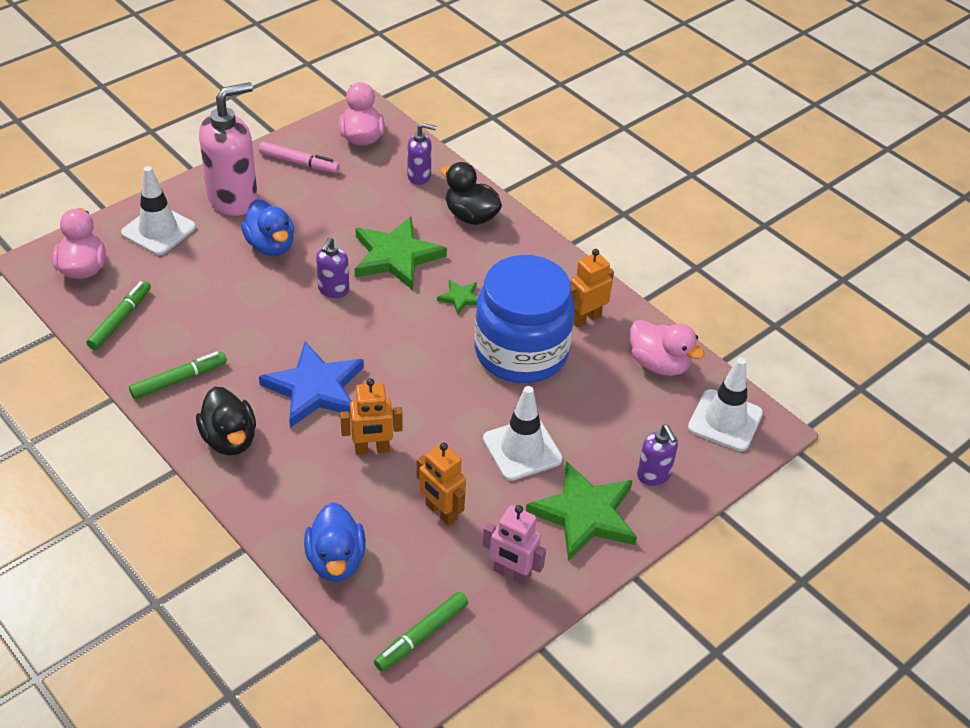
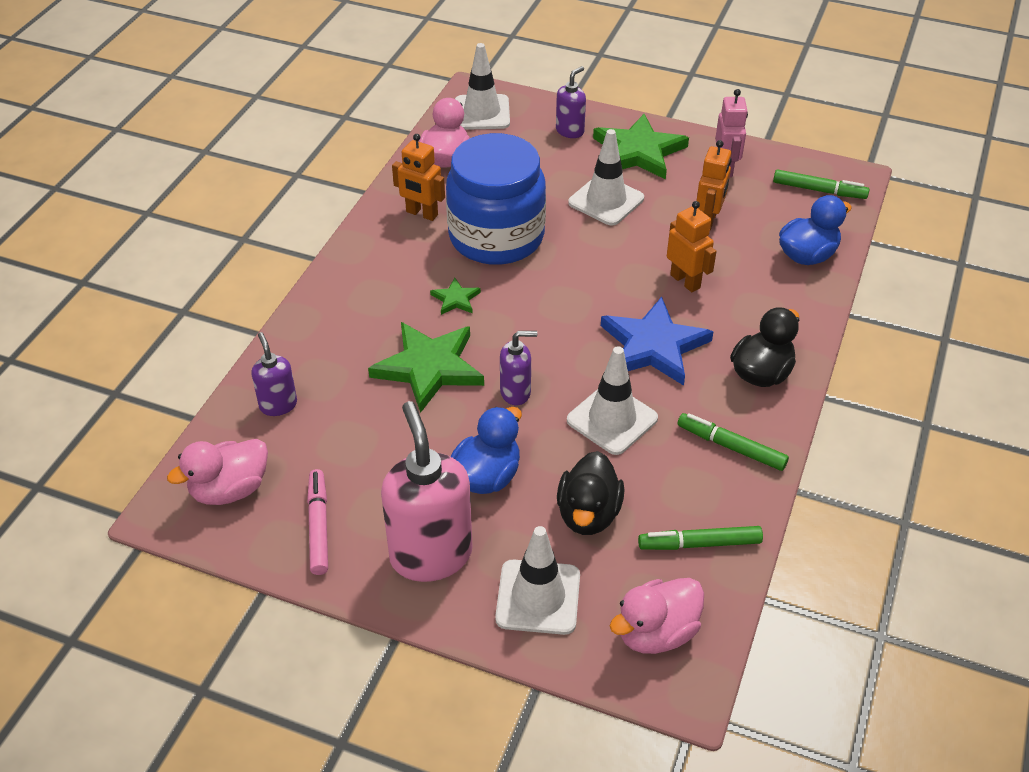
camera: 115 degrees left, 0 degrees up
pink soap dispenser [199,82,258,216] -> pink soap dispenser turned 45 degrees clockwise [381,401,472,582]
black duck [440,162,502,225] -> black duck moved to [557,451,625,535]
none -> white traffic cone [567,346,658,455]

